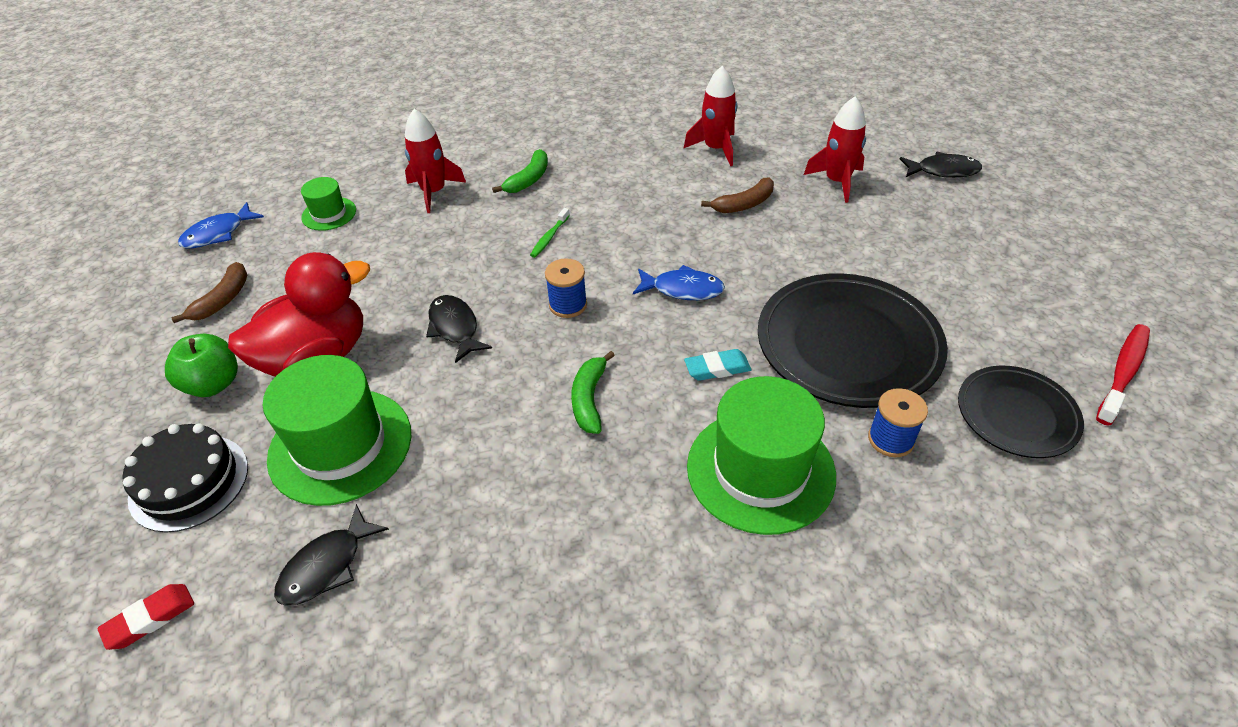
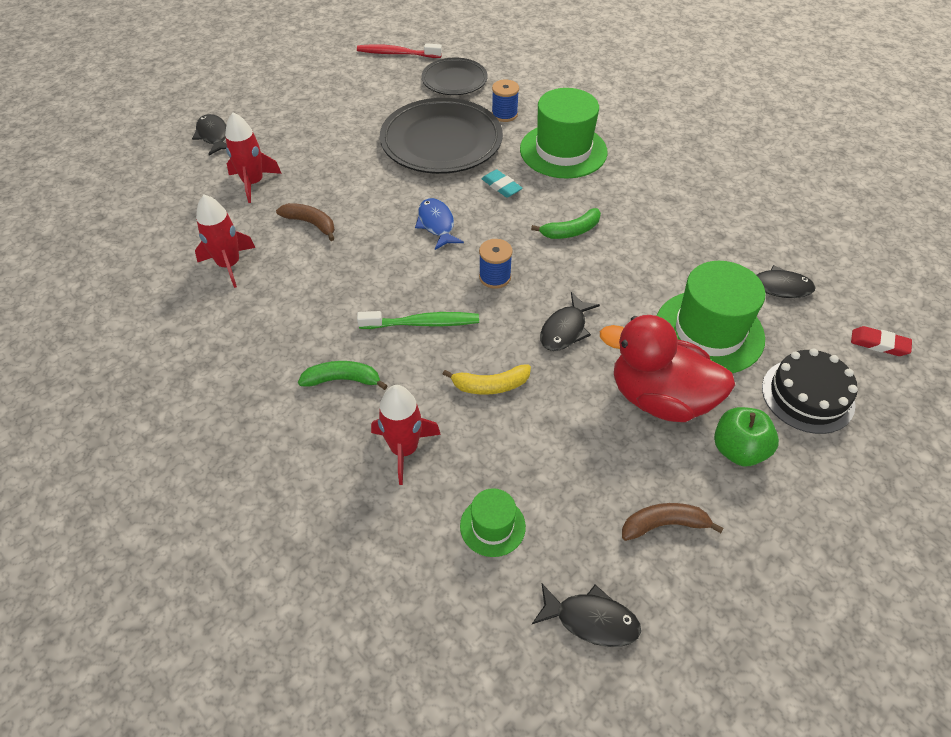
camera: 120 degrees left, 5 degrees up
blue fish [178,202,264,248] -> black fish [532,584,641,647]
green toothbrush [530,208,570,258] -> green toothbrush [357,311,479,329], size x1.71
none -> yellow banana [443,364,531,395]

